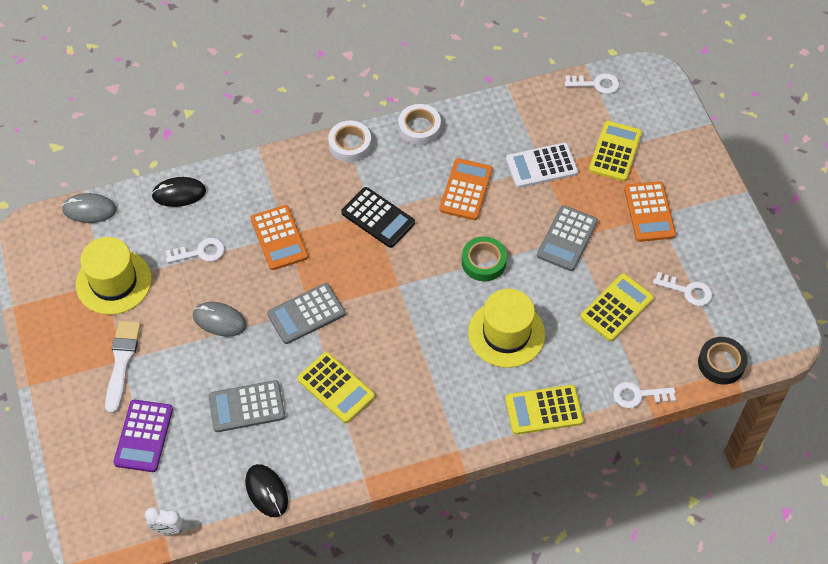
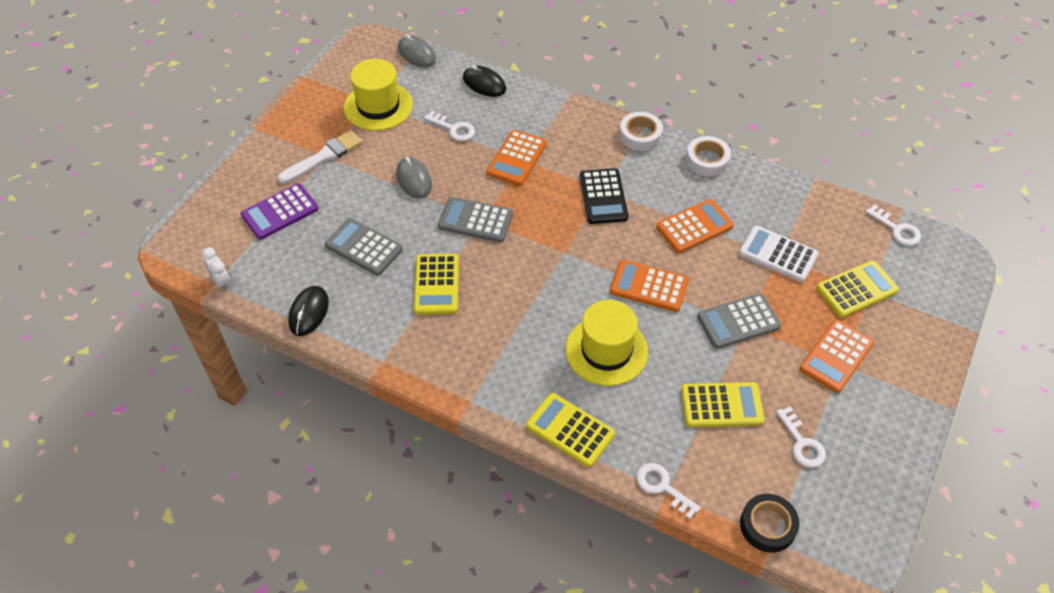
camera: 45 degrees right, 5 degrees down
green tape [462,236,507,281] -> orange calculator [610,260,689,312]

